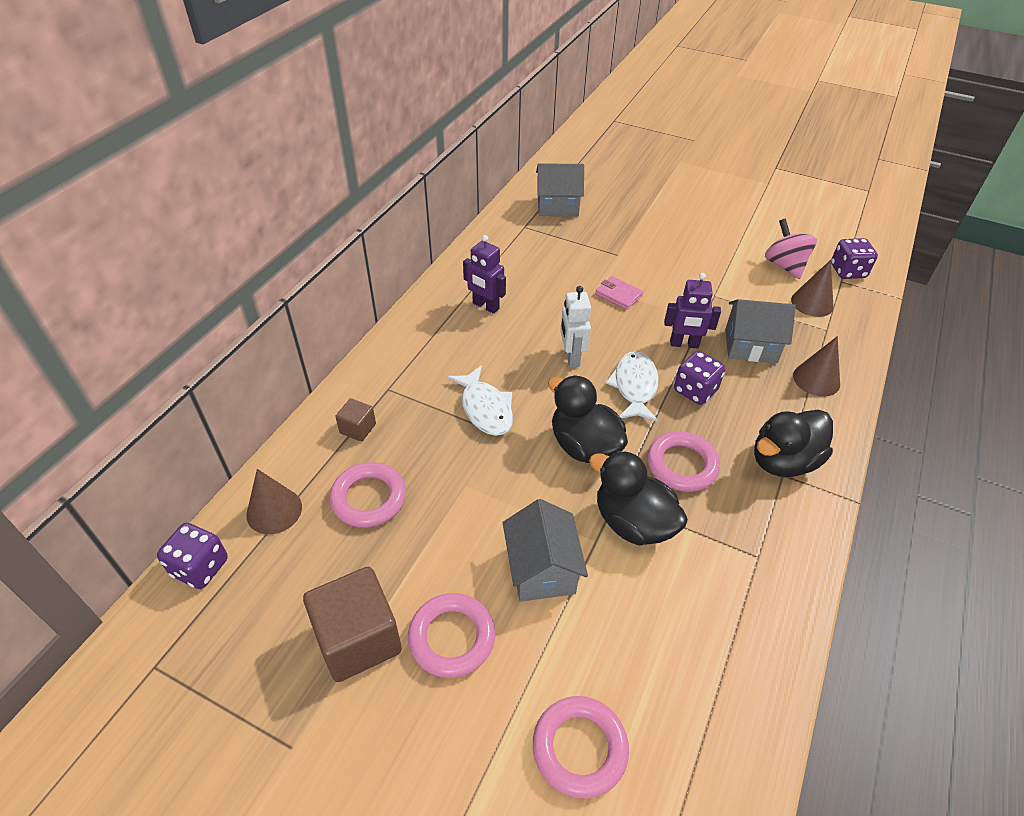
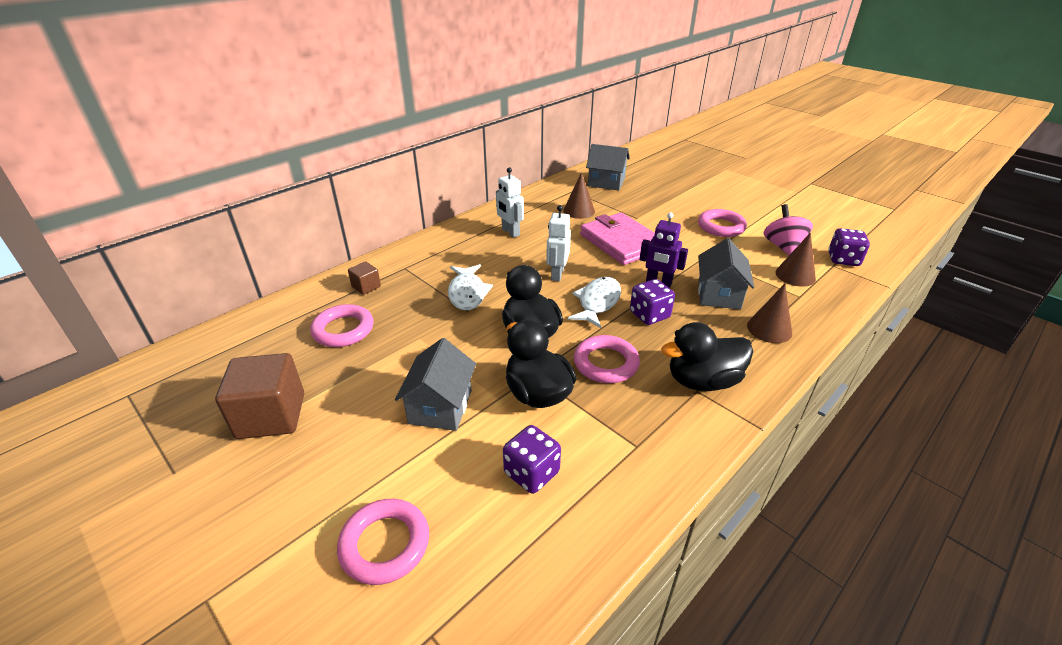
camera: 20 degrees right, 10 degrees down
purple dice [157,523,228,589] -> purple dice moved to [503,425,561,494]
brown cone [246,469,302,534] -> brown cone moved to [563,172,595,219]
pink ring [408,593,495,678] -> pink ring moved to [698,209,747,237]
purple robot [463,235,506,314] -> white robot [496,167,524,238]
pink wallet [595,276,643,310] -> pink wallet [580,212,655,265], size x2.16
grey house [725,299,796,363] -> grey house turned 75 degrees clockwise [698,238,754,310]

